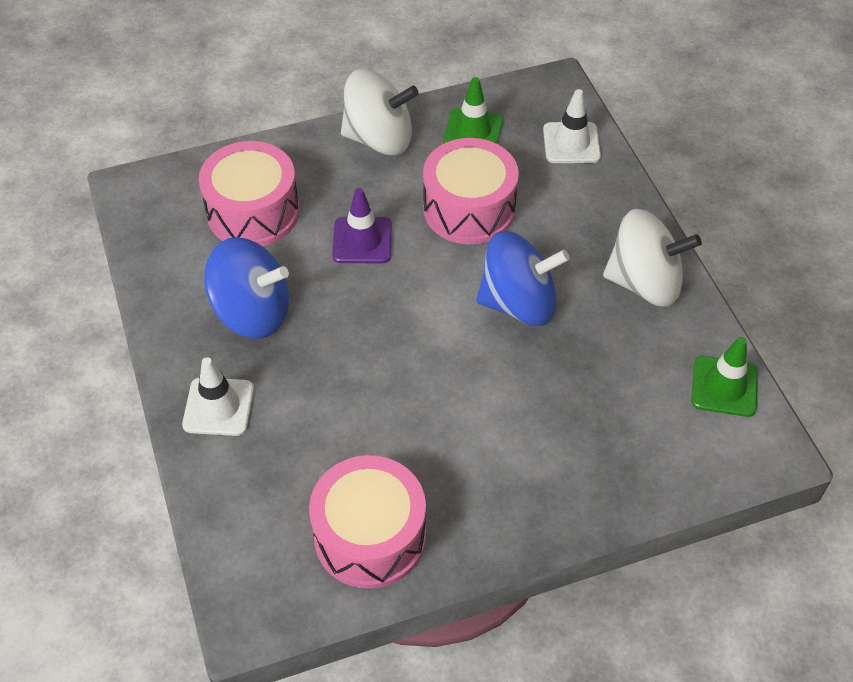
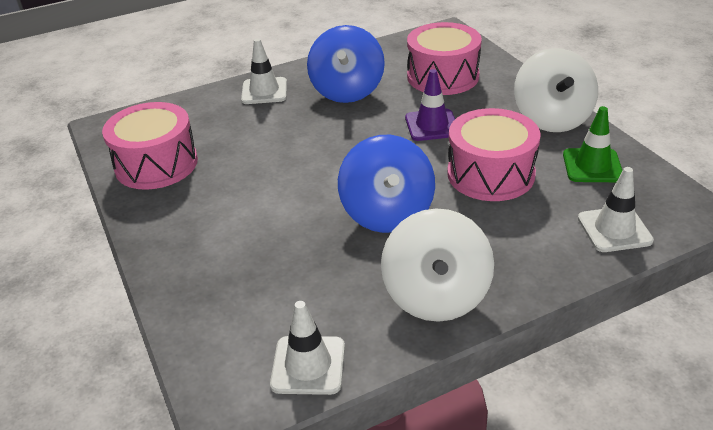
camera: 85 degrees right, 15 degrees down
green traffic cone [691,337,758,417] -> white traffic cone [270,301,345,395]

